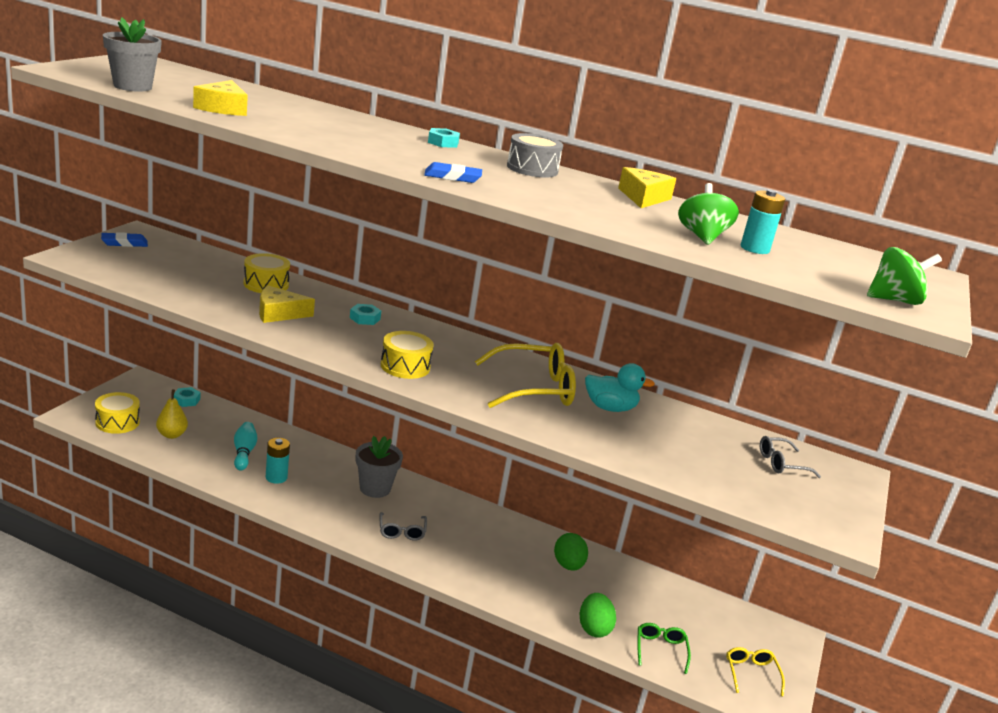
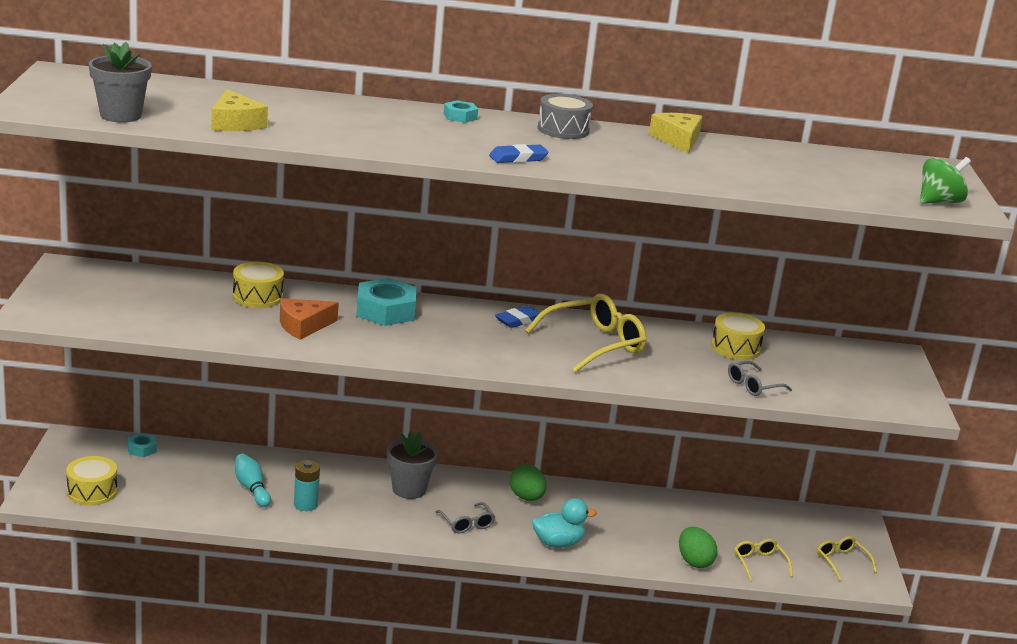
camera: 20 degrees left, 0 degrees up
blue eraser [101,232,148,247] -> blue eraser moved to [495,306,543,328]
yellow pear [156,390,188,439] -> none
yellow cheese [259,285,315,323] -> orange cheese [280,298,339,340]
turquoise nut [350,304,381,325] -> turquoise nut [356,278,416,326], size x1.99
yellow drum [381,331,434,379] -> yellow drum moved to [711,313,765,360]
green egg [554,533,588,571] -> green egg moved to [510,464,546,501]
turquoise duck [585,364,655,412] -> turquoise duck moved to [532,498,597,548]
green glasses [637,623,691,674] -> yellow glasses [734,539,793,581]
green spinning top [678,183,739,245] -> none
turquoise battery [741,189,785,254] -> none
grey glasses [760,436,821,478] -> grey glasses moved to [728,361,792,396]

